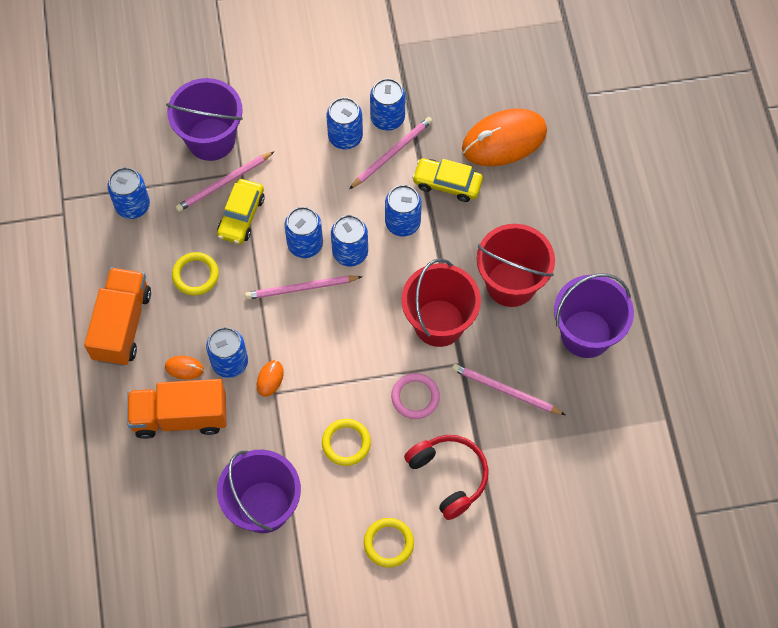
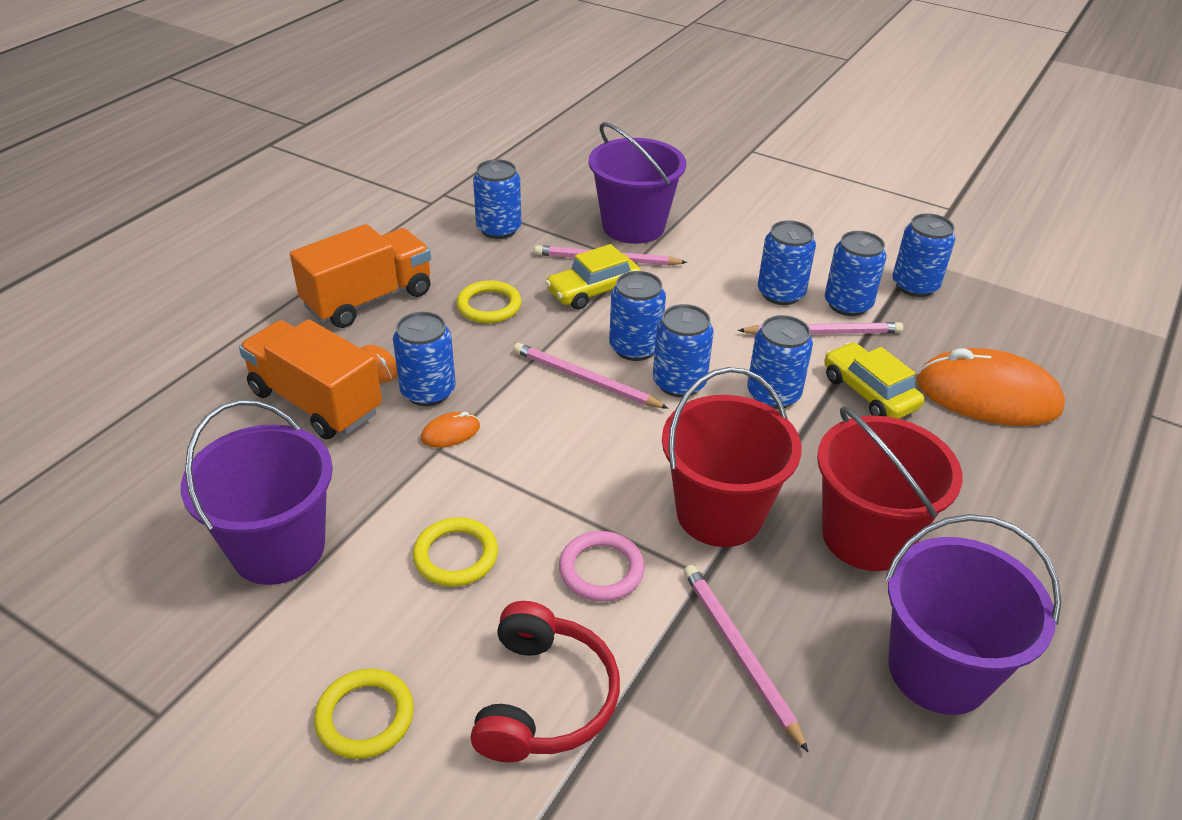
camera: 40 degrees right, 25 degrees down
none -> blue can [892,213,956,297]

